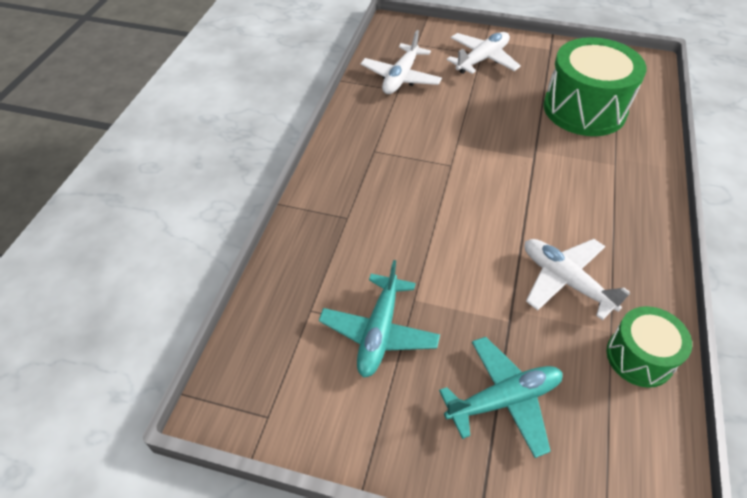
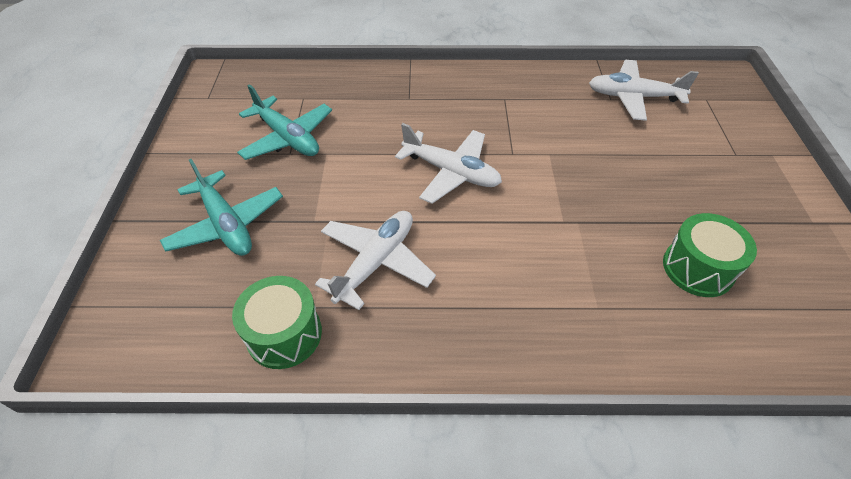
camera: 75 degrees right, 0 degrees up
turquoise plane [319,260,440,377] -> turquoise plane turned 135 degrees counterclockwise [237,84,332,160]
white plane [447,32,521,74] -> white plane moved to [395,123,502,204]
green drum [543,37,647,136] -> green drum [663,213,757,297], size x0.57

